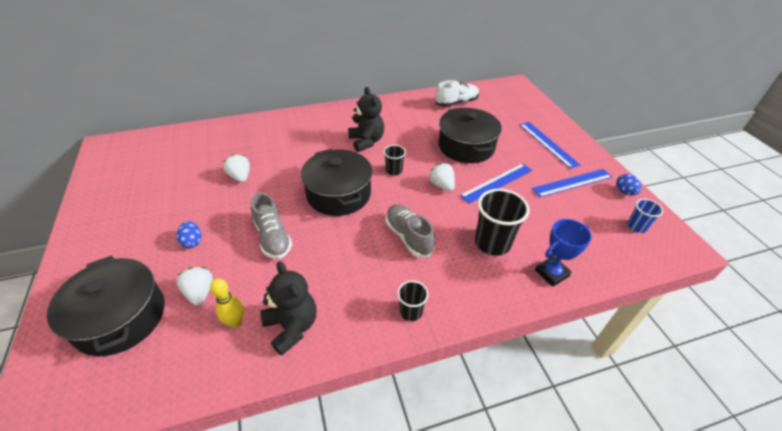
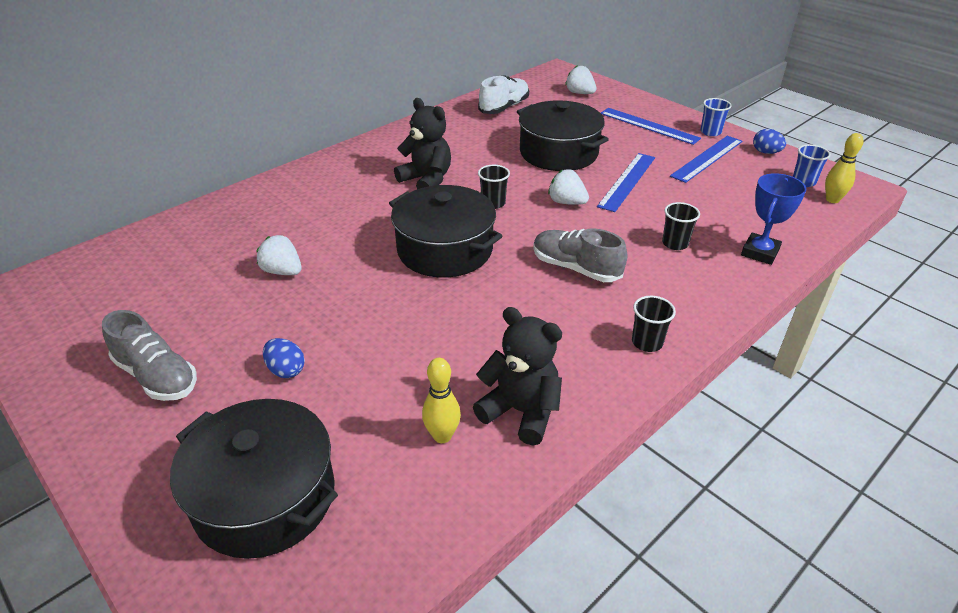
camera: 25 degrees left, 5 degrees down
white strawberry [177,267,213,306] -> white strawberry moved to [565,65,597,94]
grey shoe [251,193,292,259] -> grey shoe moved to [102,310,197,401]
black cup [475,189,530,256] -> black cup [662,202,700,250], size x0.55
none -> blue cup [701,98,732,136]
none -> yellow bowling pin [825,133,863,203]

